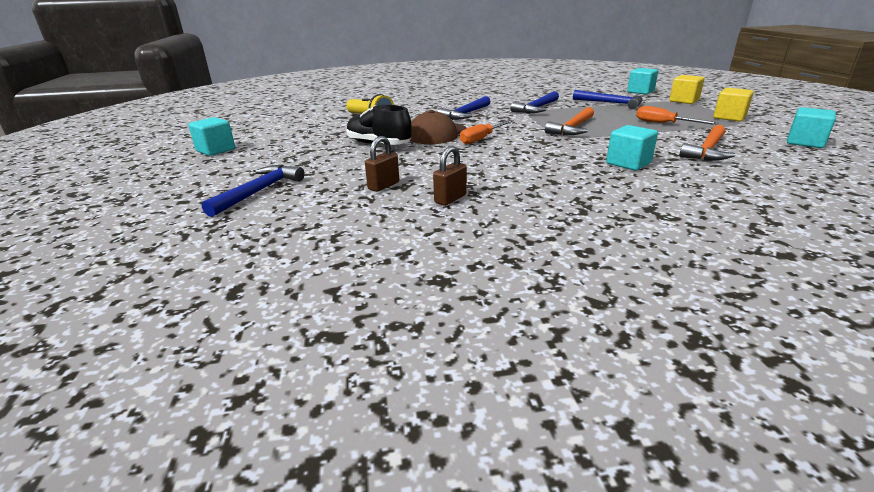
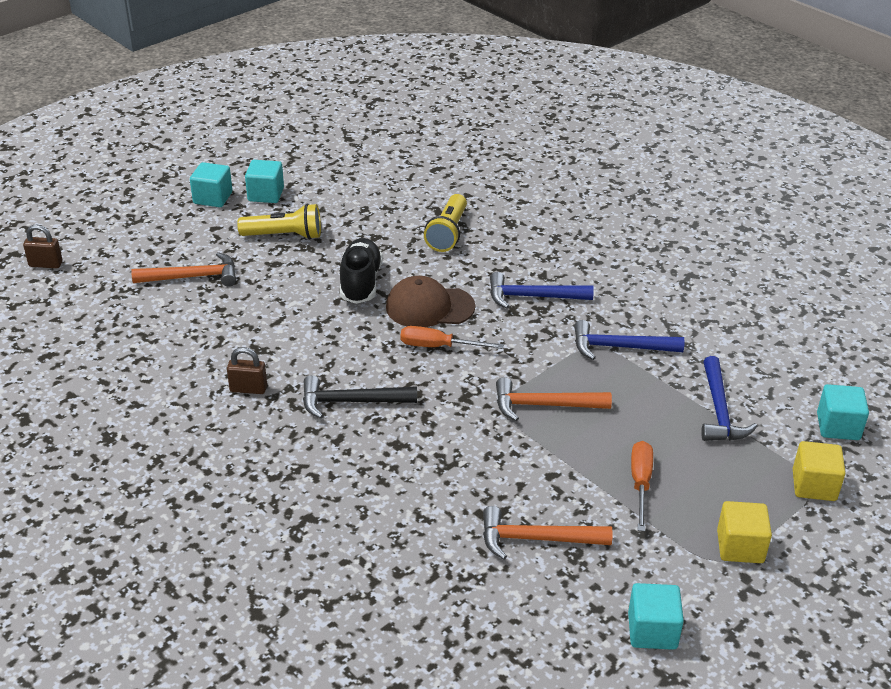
camera: 55 degrees right, 10 degrees up
blue hammer [202,165,305,217] -> orange hammer [131,252,236,286]
brown padlock [365,136,399,192] -> brown padlock moved to [23,225,63,268]
turquoise cube [606,125,658,170] -> turquoise cube moved to [190,162,232,207]
none -> yellow flashlight [237,203,321,240]
none -> black hammer [303,375,417,419]

